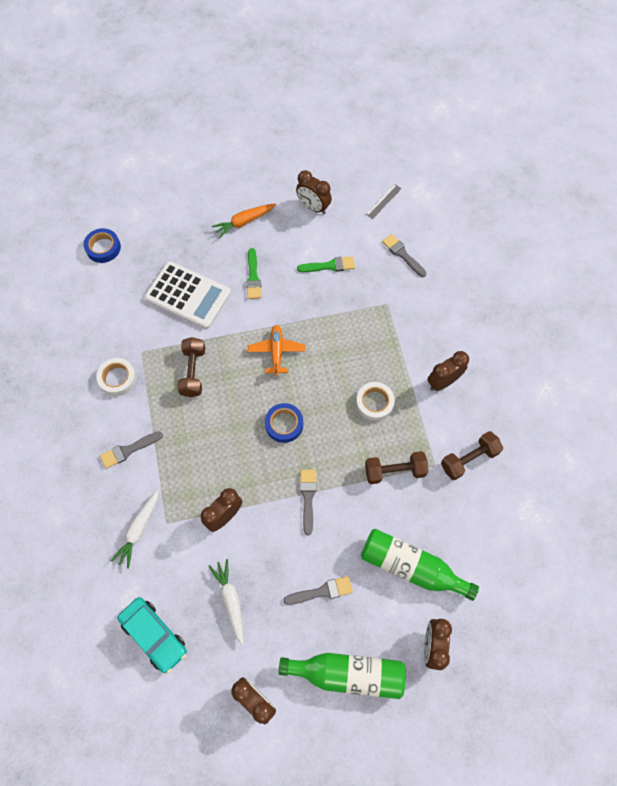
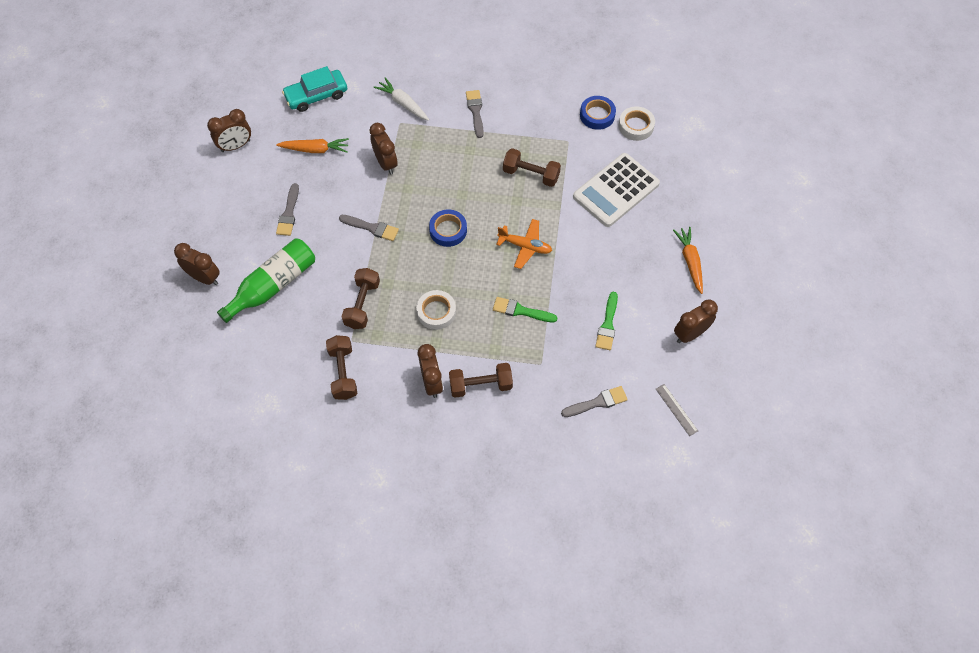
camera: 110 degrees right, 5 degrees down
blue tape [83,228,121,263] -> blue tape moved to [580,96,616,130]
white tape [96,358,136,396] -> white tape moved to [619,106,655,141]
white carrot [209,559,244,646] -> orange carrot [276,138,349,153]
green brush [246,248,262,299] -> green brush moved to [493,297,557,323]
green bottle [279,653,405,699] -> none
none -> brown dumbbell [449,363,513,398]

